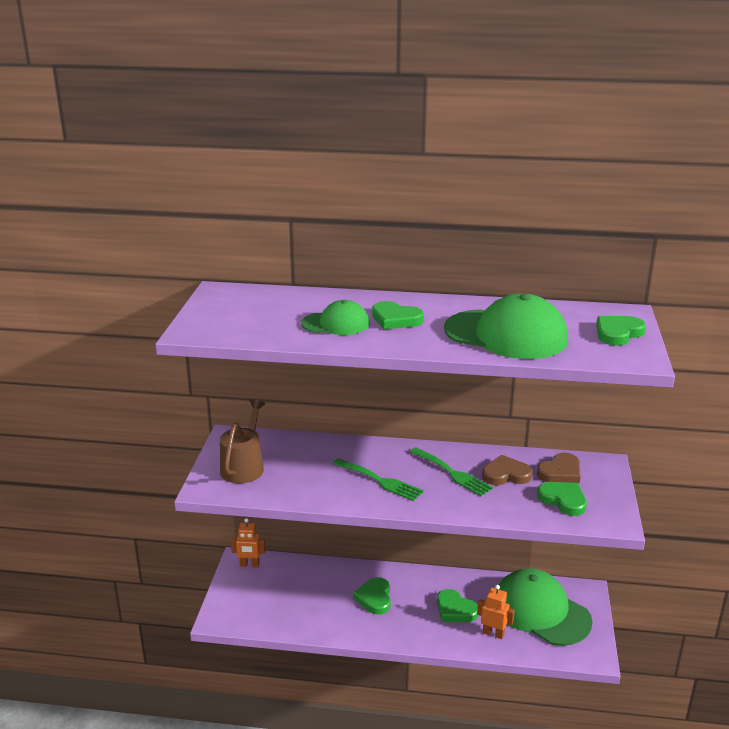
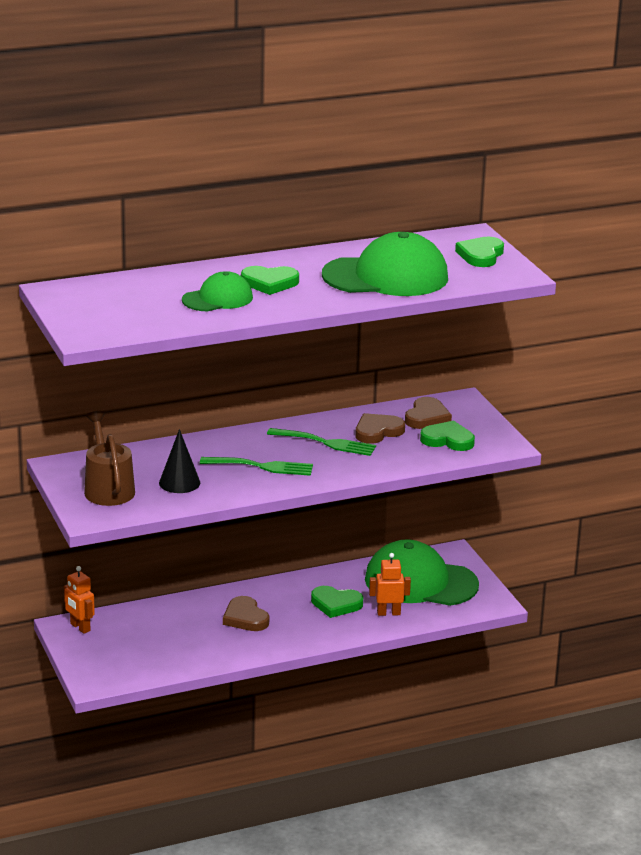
camera: 30 degrees left, 0 degrees up
orange robot [231,518,265,567] -> orange robot turned 75 degrees clockwise [64,566,95,634]
green heart [353,577,391,615] -> brown heart [223,596,269,631]
none -> black cone [159,429,200,493]

